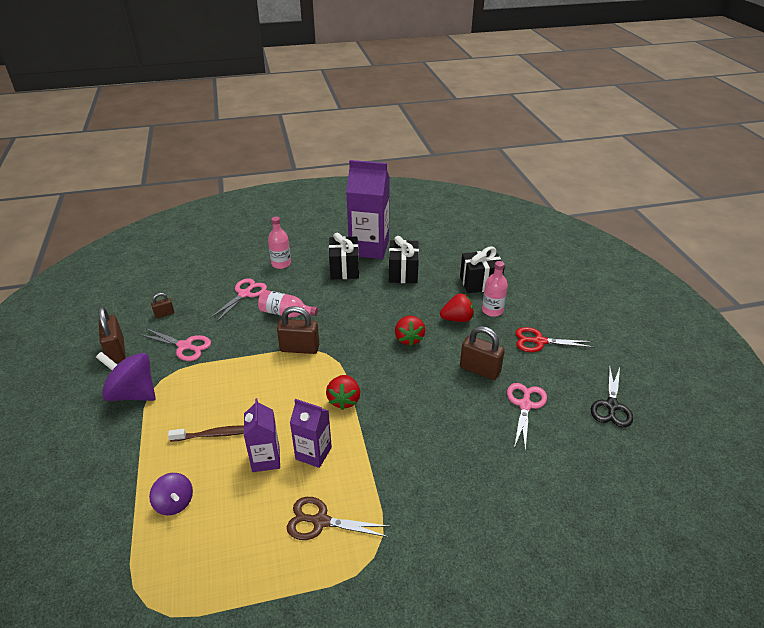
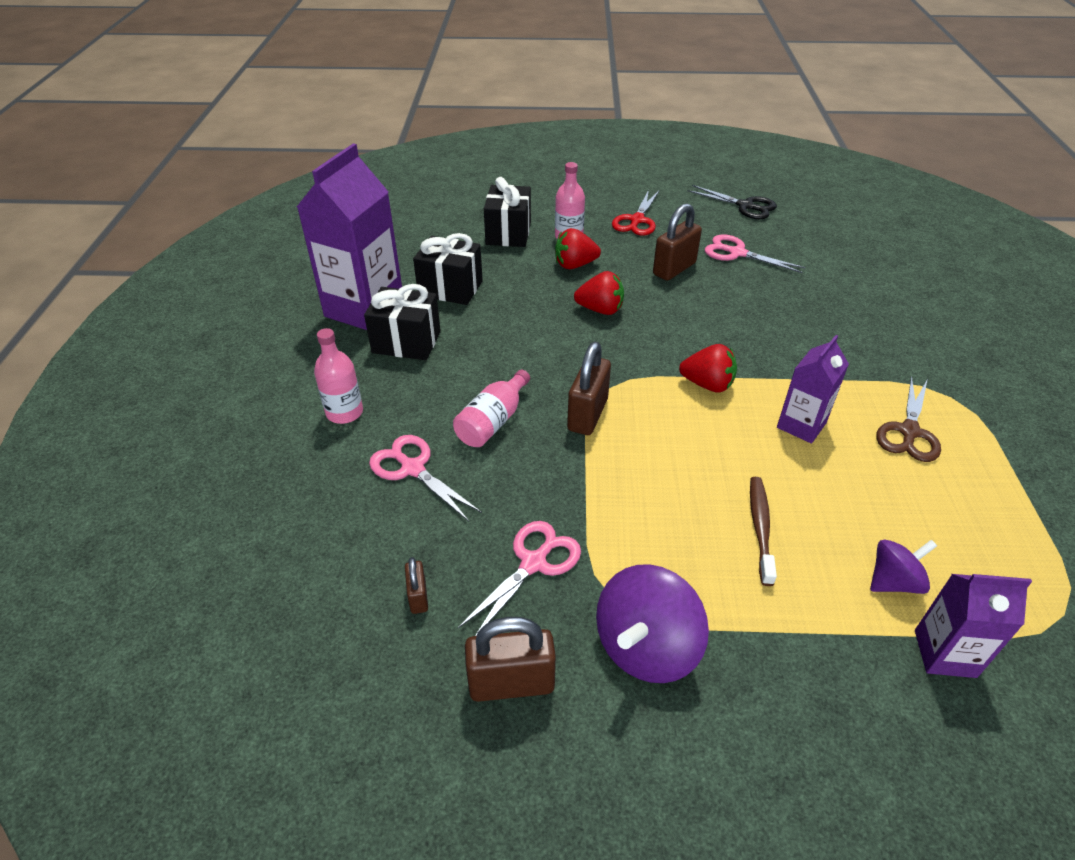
camera: 75 degrees left, 5 degrees up
purple carton [244,398,280,472] -> purple carton moved to [915,574,1032,678]
red strawberry [440,293,474,322] -> red strawberry turned 105 degrees counterclockwise [555,228,601,269]

